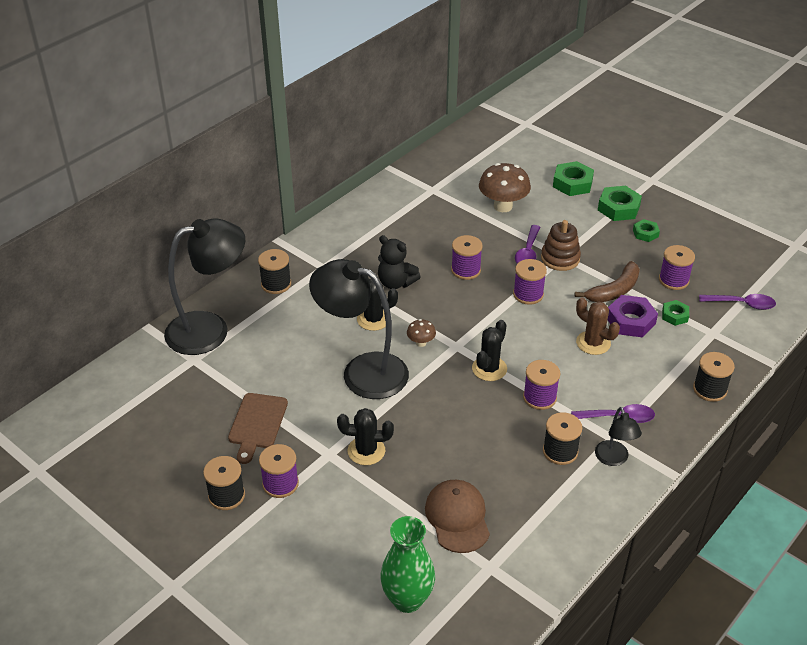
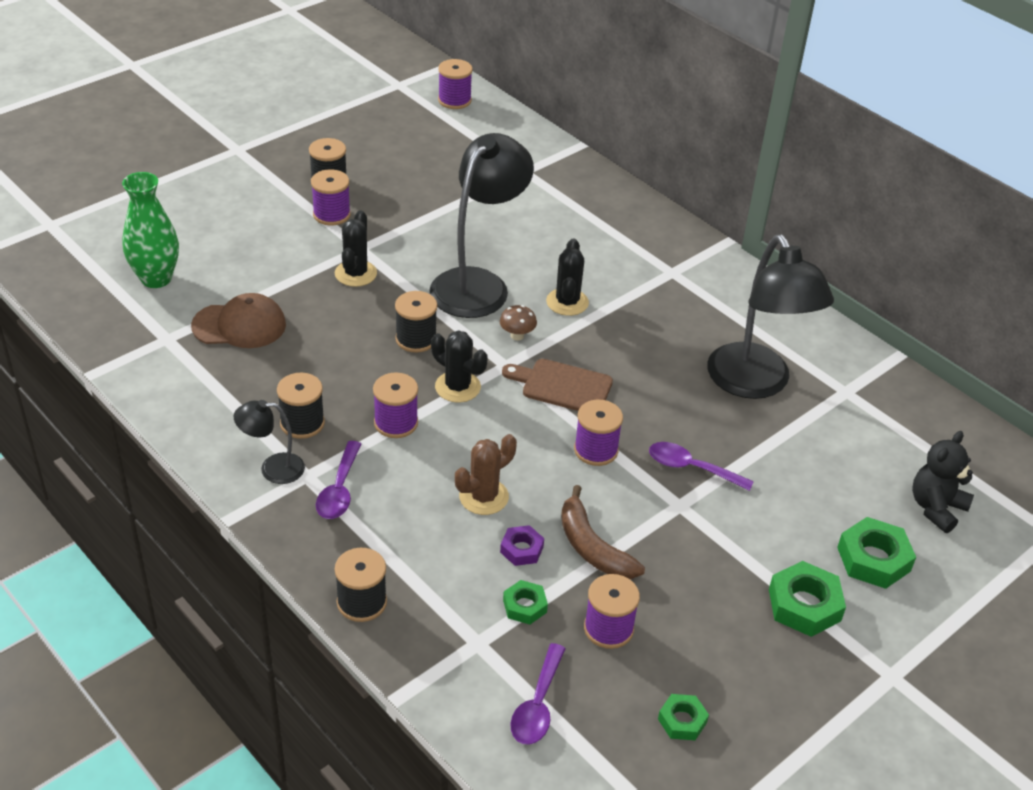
camera: 95 degrees right, 0 degrees up
black lamp [164,218,245,355] -> black lamp moved to [707,235,834,399]
brown cutting board [228,393,288,464] -> brown cutting board moved to [502,359,613,411]
black spool [258,249,291,294] -> black spool moved to [395,291,437,353]
black teddy bear [378,235,421,289] -> black teddy bear moved to [912,431,974,533]
purple spool [451,235,483,280] -> purple spool moved to [438,59,473,109]
brown mushroom [479,163,531,212] -> none
brown stacking toy [541,220,581,271] -> none
purple nut [608,295,658,337] -> purple nut [500,525,544,566], size x0.59
green nut [633,219,660,242] -> green nut moved to [658,694,709,740]

